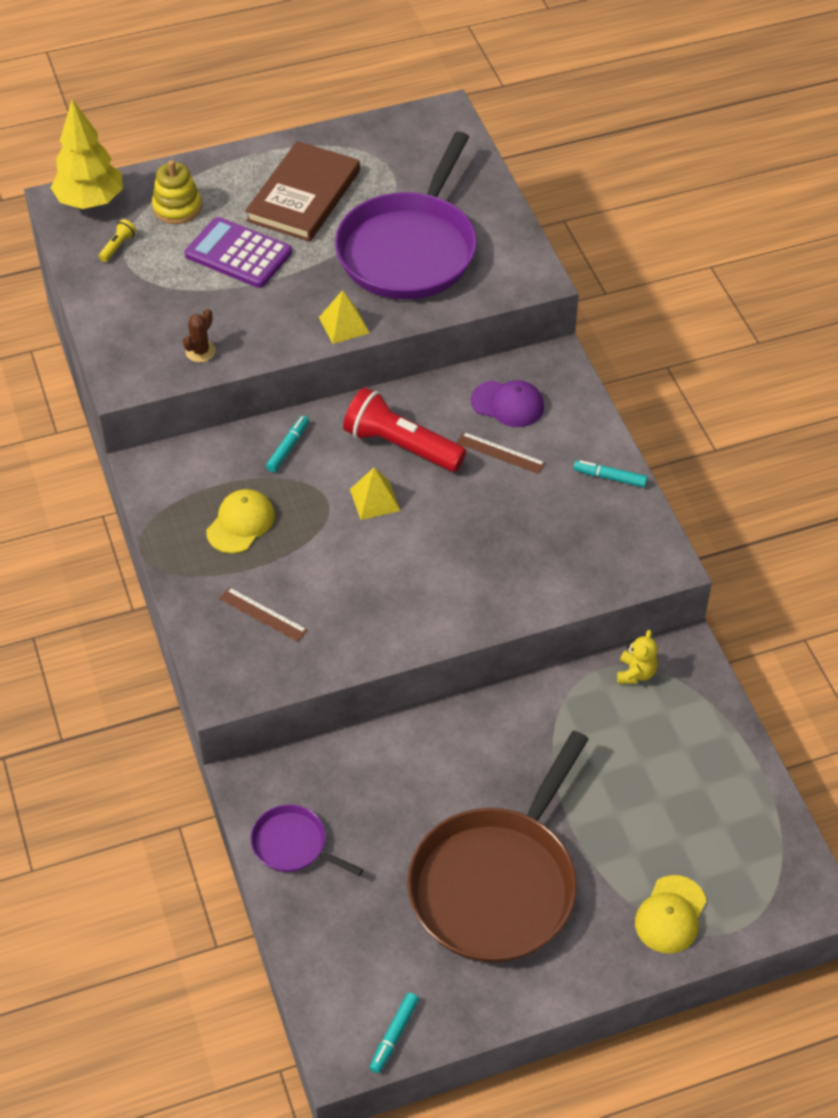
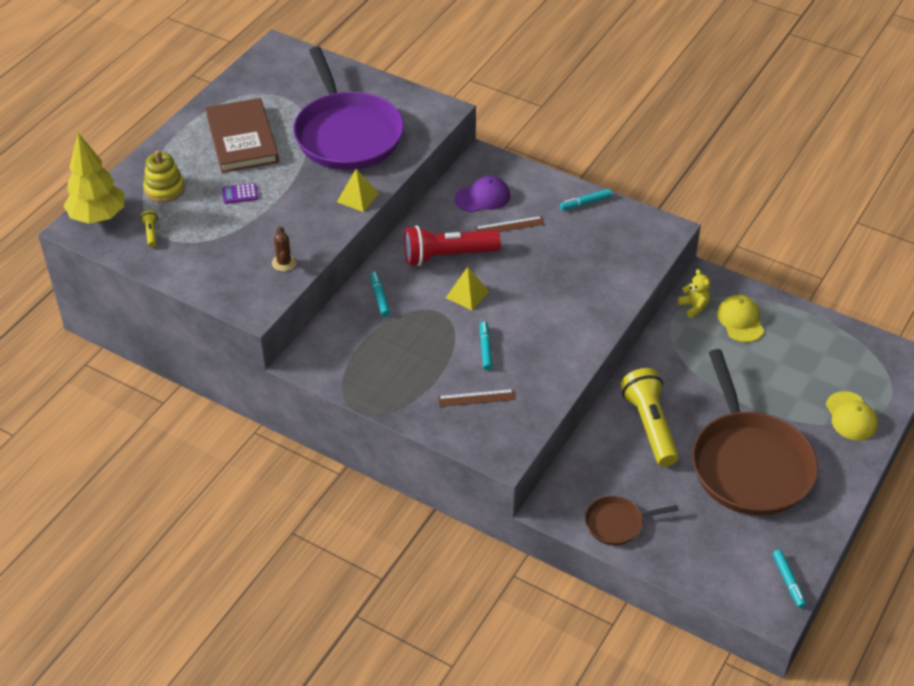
camera: 40 degrees left, 5 degrees down
purple calculator [185,217,292,288] -> purple calculator [222,183,258,204], size x0.46
yellow cap [206,489,275,553] -> yellow cap moved to [717,295,764,342]
purple pan [251,804,363,876] -> brown pan [585,496,679,545]
none -> turquoise marker [480,321,493,370]
none -> yellow flashlight [621,368,679,466]

